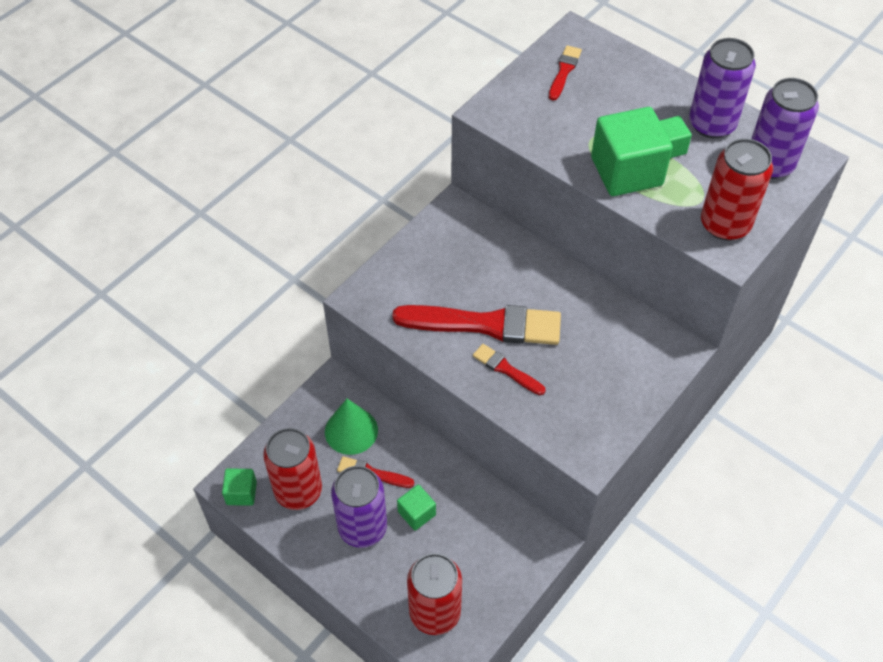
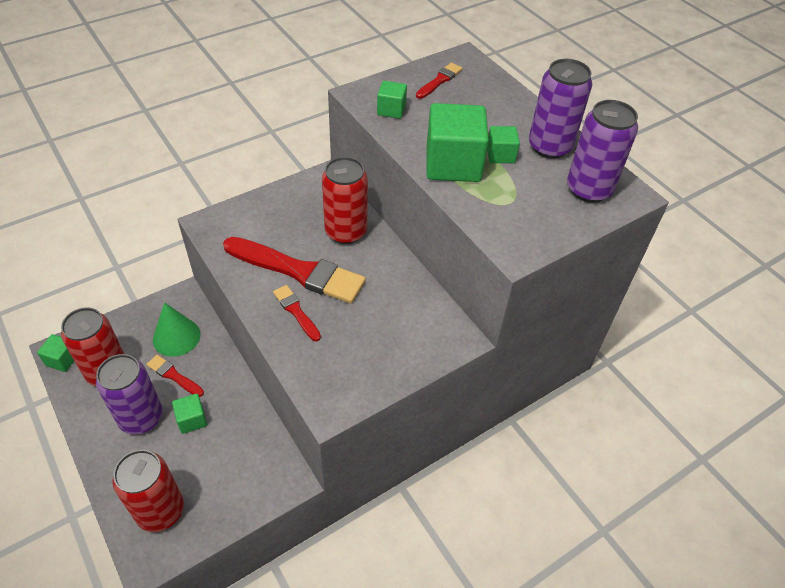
camera: 15 degrees right, 5 degrees down
red can [701,138,773,241] -> red can moved to [322,157,368,244]
none -> green cube [377,81,407,119]

